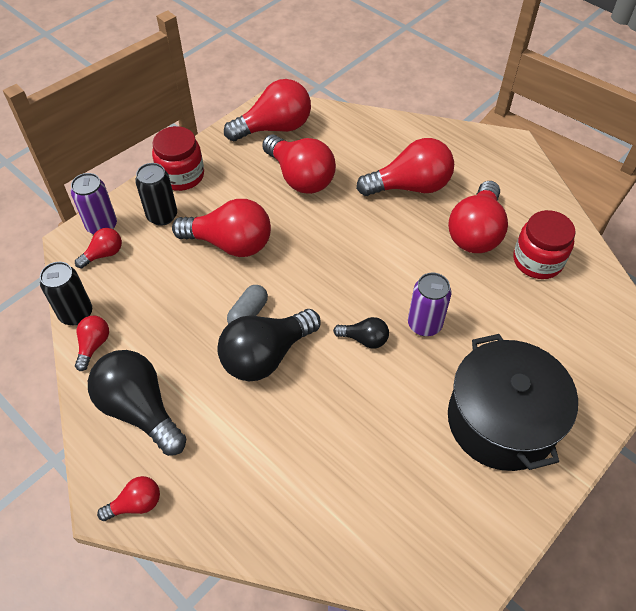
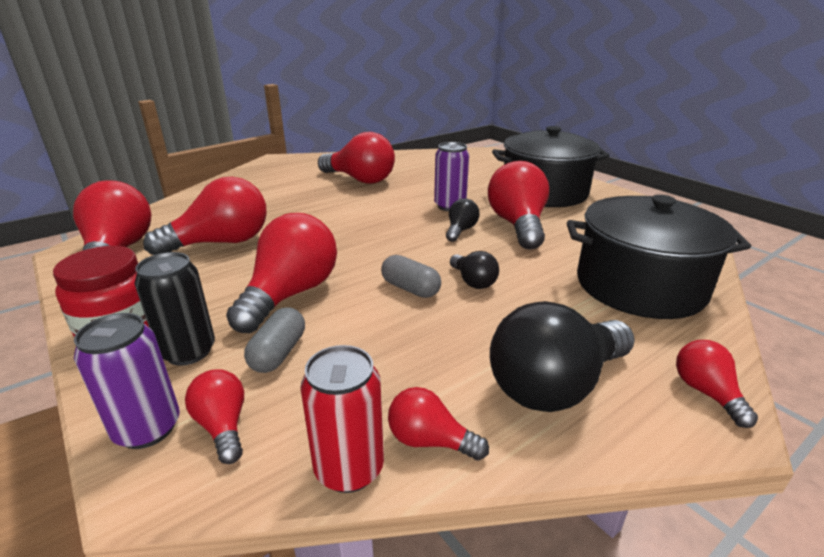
camera: 80 degrees left, 25 degrees down
black can [40,262,92,325] -> red can [300,345,384,493]
black light bulb [217,309,320,381] -> black light bulb [450,251,499,289], size x0.50
red light bulb [356,138,454,196] -> red light bulb moved to [488,161,549,250]
red jar [513,210,576,279] -> none
none -> grey capsule [244,307,305,373]
none -> black pot [567,195,751,319]

